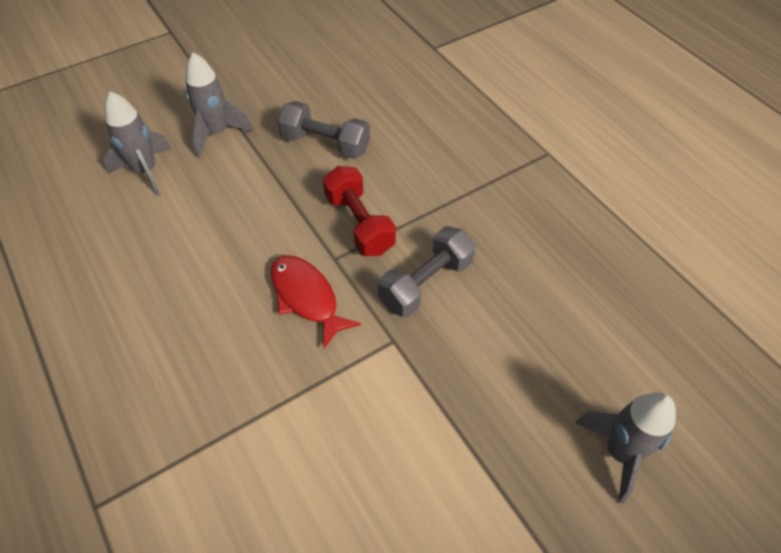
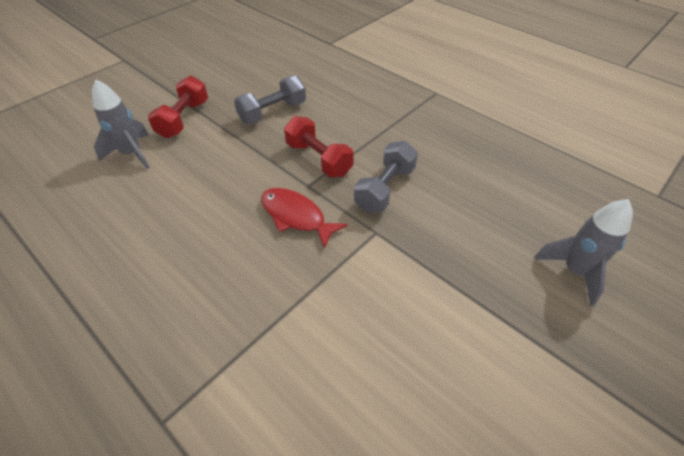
camera: 15 degrees left, 5 degrees down
grey rocket [185,52,253,158] -> red dumbbell [148,75,208,138]
grey dumbbell [277,101,370,159] -> grey dumbbell turned 45 degrees counterclockwise [234,75,306,124]

